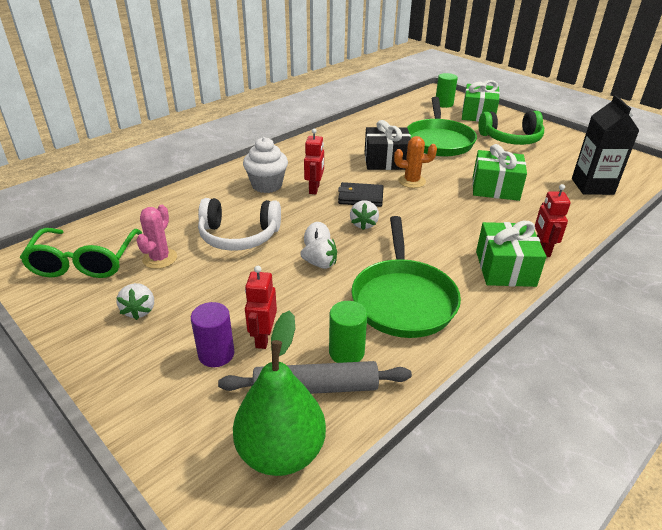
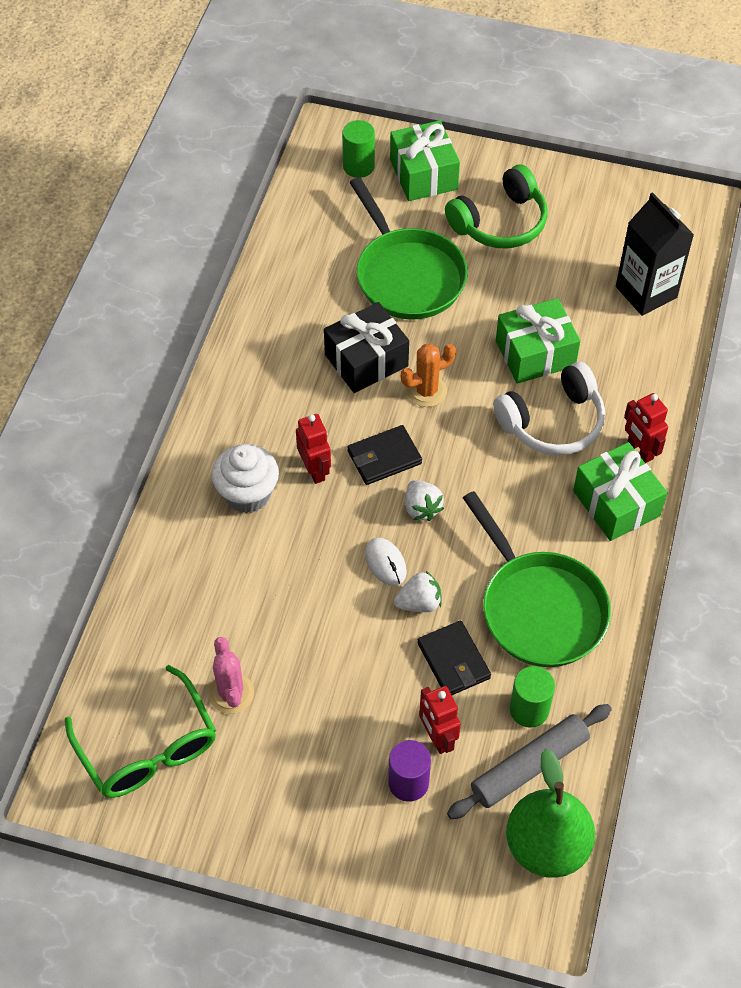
camera: 30 degrees left, 20 degrees up
white strawberry [116,283,154,320] -> none
white headphones [198,198,281,251] -> white headphones moved to [493,362,605,455]
none -> black wallet [417,621,491,695]

